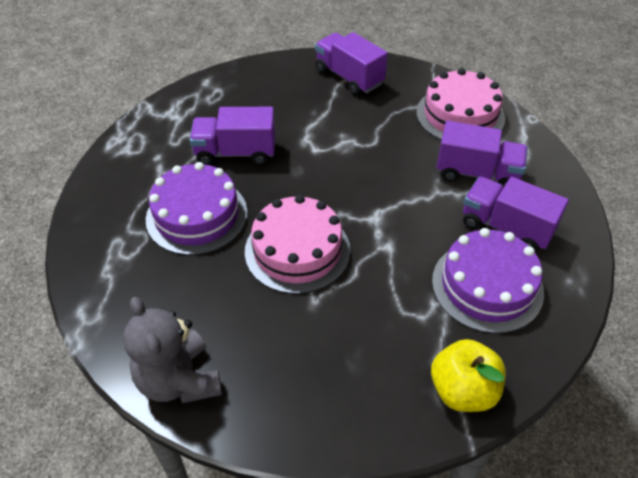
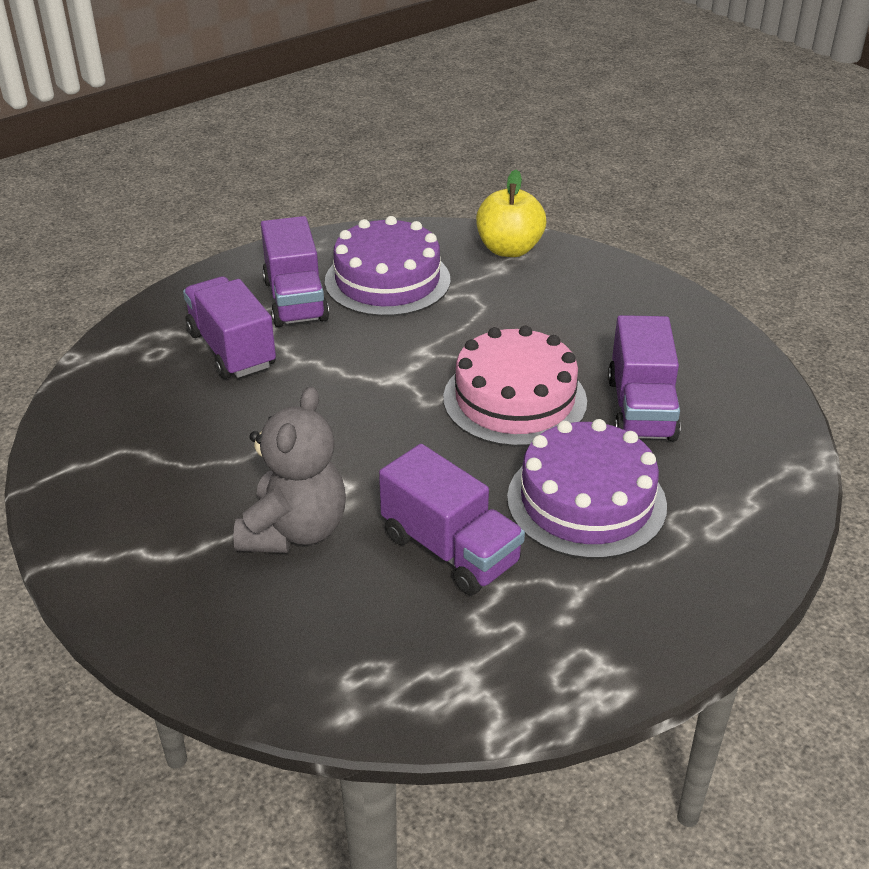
camera: 135 degrees left, 10 degrees down
grey teddy bear [123,297,222,403] -> grey teddy bear moved to [233,386,346,553]
purple truck [315,32,388,95] -> purple truck moved to [608,315,681,441]
pink cake [417,68,505,140] -> none

